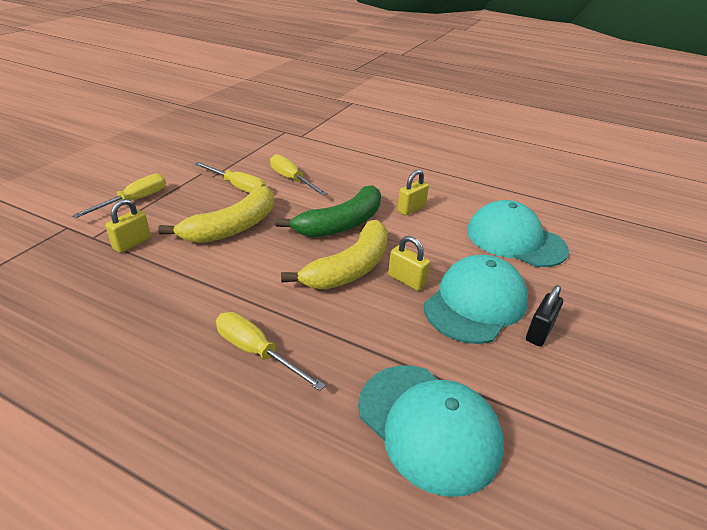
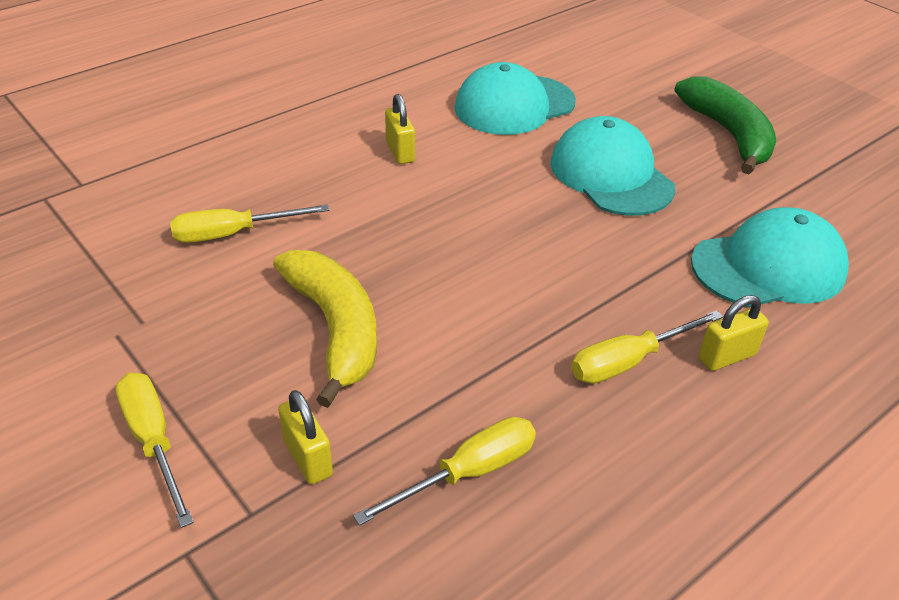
camera: 65 degrees left, 5 degrees up
yellow screwdriver [194,162,266,193] -> yellow screwdriver moved to [353,417,536,526]
green banana [276,185,381,237] -> green banana moved to [674,77,776,174]
yellow banana [281,220,388,289] -> none
yellow padlock [388,236,430,291] -> yellow padlock moved to [698,295,769,371]
black padlock [526,285,563,346] -> none

